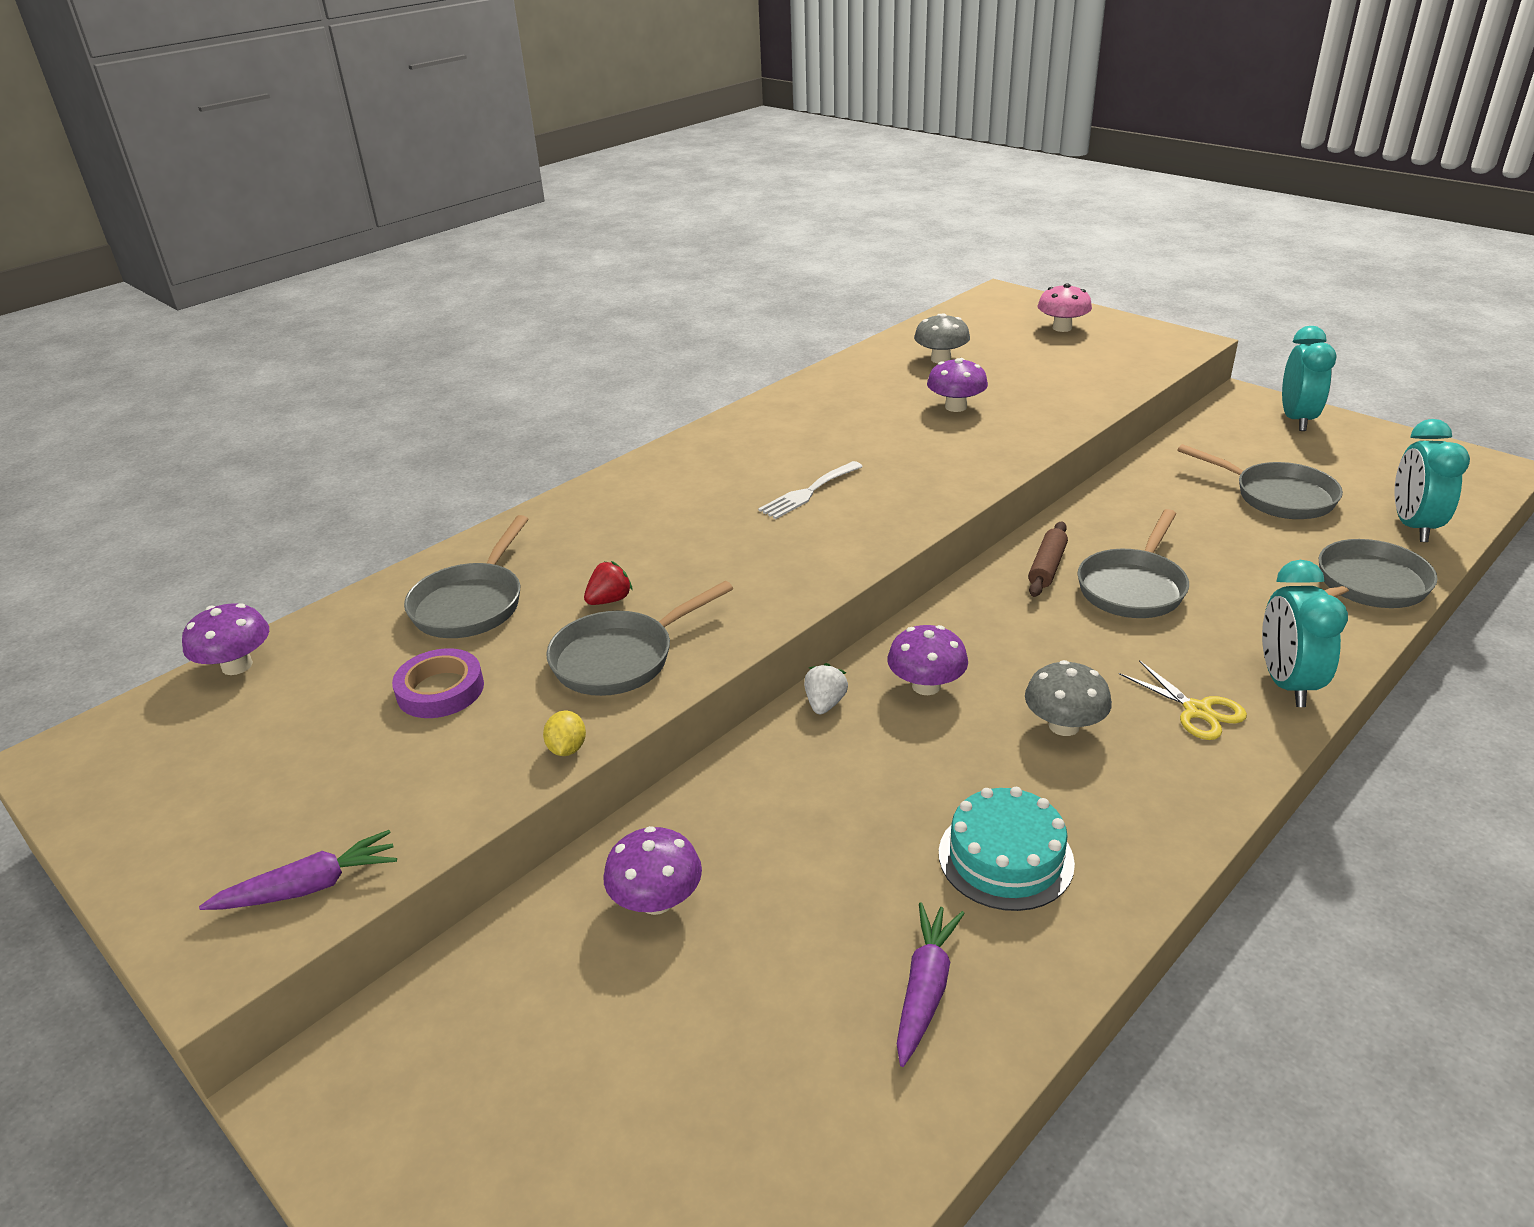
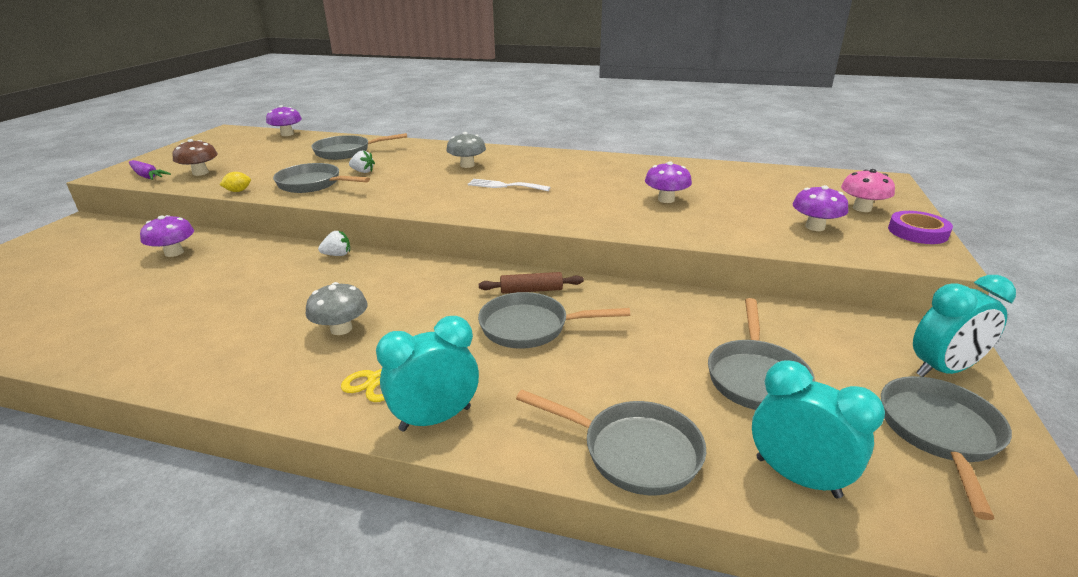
camera: 60 degrees right, 5 degrees down
purple tape [392,648,484,718] -> purple tape moved to [888,211,953,244]
red strawberry [584,561,633,605] -> white strawberry [349,150,375,173]
purple mushroom [887,625,968,695] -> purple mushroom moved to [793,185,848,231]
purple carrot [897,902,965,1067] -> none
grey mushroom [914,313,970,363] -> grey mushroom moved to [446,132,486,168]
turquoise cake [939,787,1075,911] -> none
turquoise clock [1394,419,1470,542] -> turquoise clock turned 60 degrees clockwise [752,360,885,498]
none -> brown mushroom [173,139,218,176]
none -> grey pan [881,376,1012,520]

